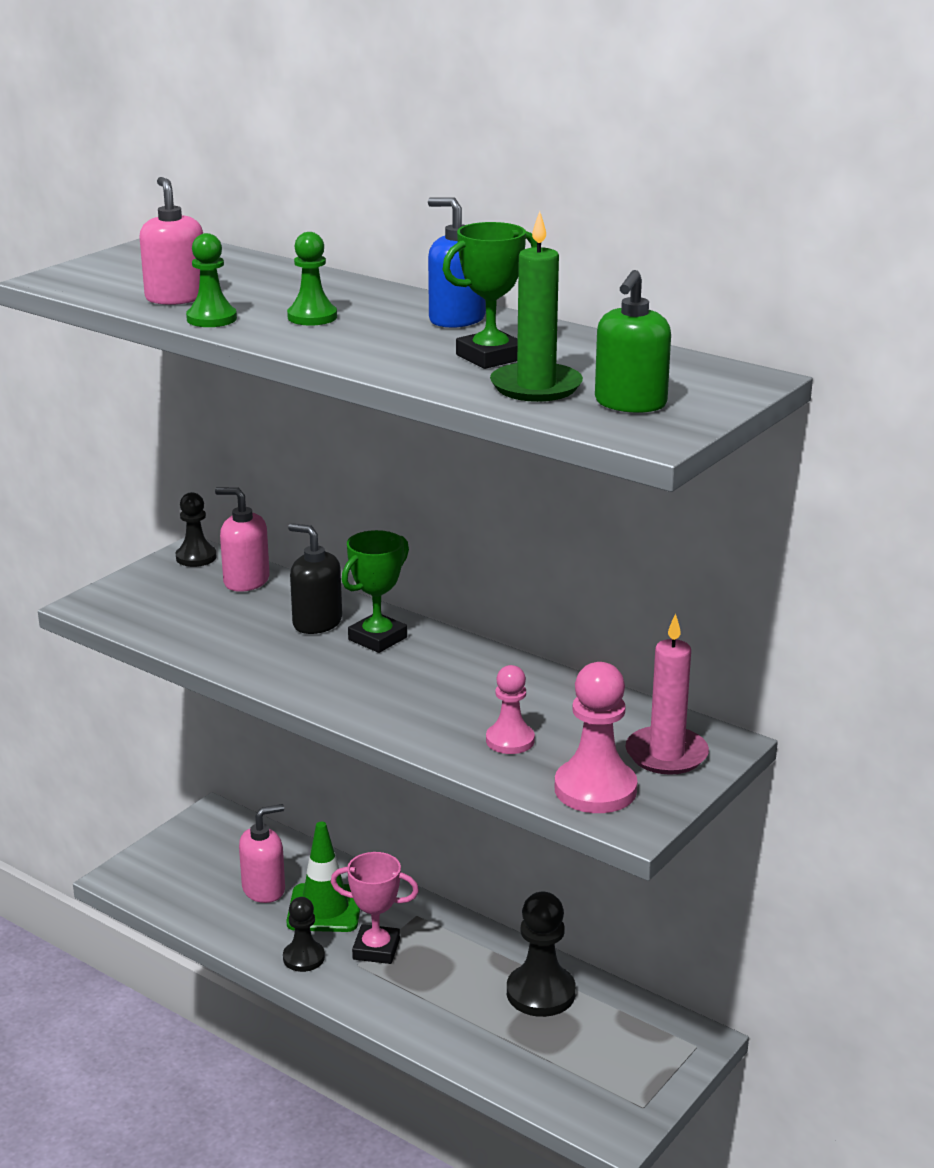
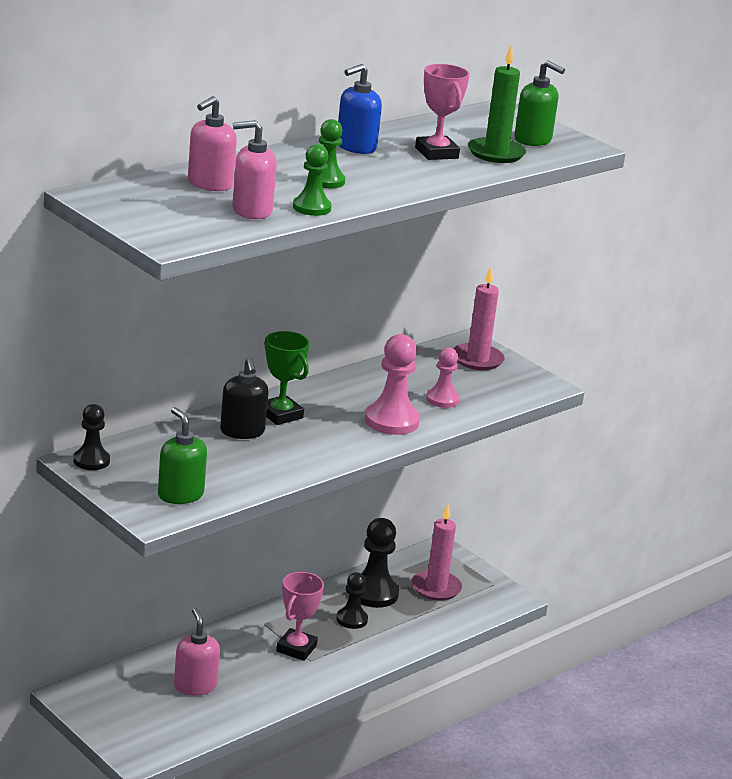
camera: 80 degrees left, 0 degrees up
pink soap dispenser [215,487,270,592] -> pink soap dispenser moved to [188,96,237,191]
black pawn [283,897,325,972] -> black pawn moved to [336,572,368,629]
green traffic cone [286,822,360,932] -> none
black soap dispenser [288,523,342,634] -> black soap dispenser turned 60 degrees counterclockwise [220,357,269,439]
green trophy [442,222,537,369] -> pink trophy [415,64,470,160]
pink pawn [555,662,637,813] -> pink pawn moved to [365,334,420,435]
none -> green soap dispenser [158,407,207,504]
none -> pink candle [412,505,462,601]

